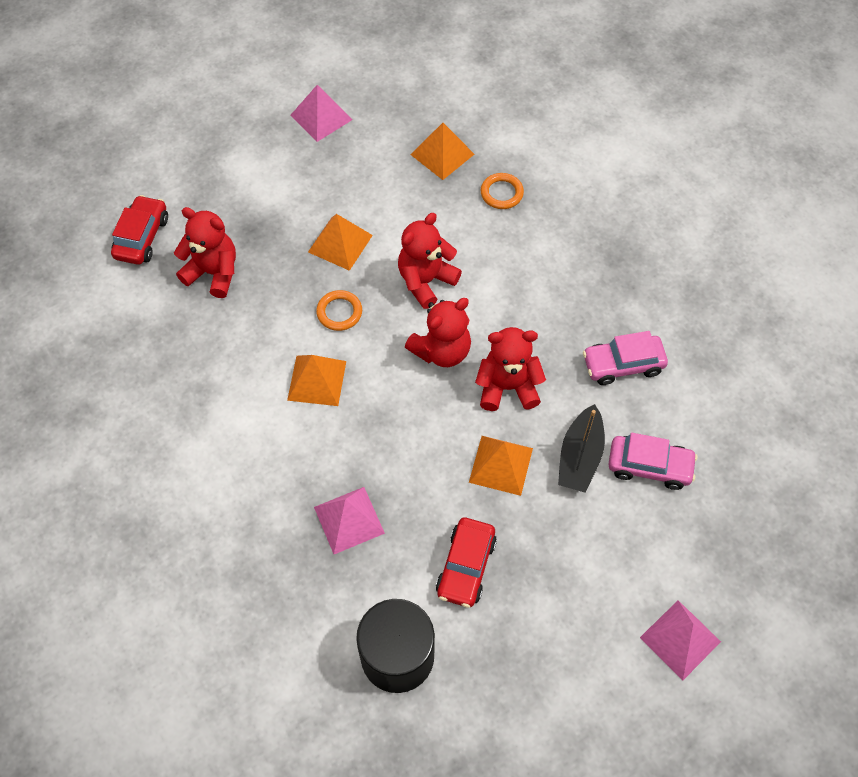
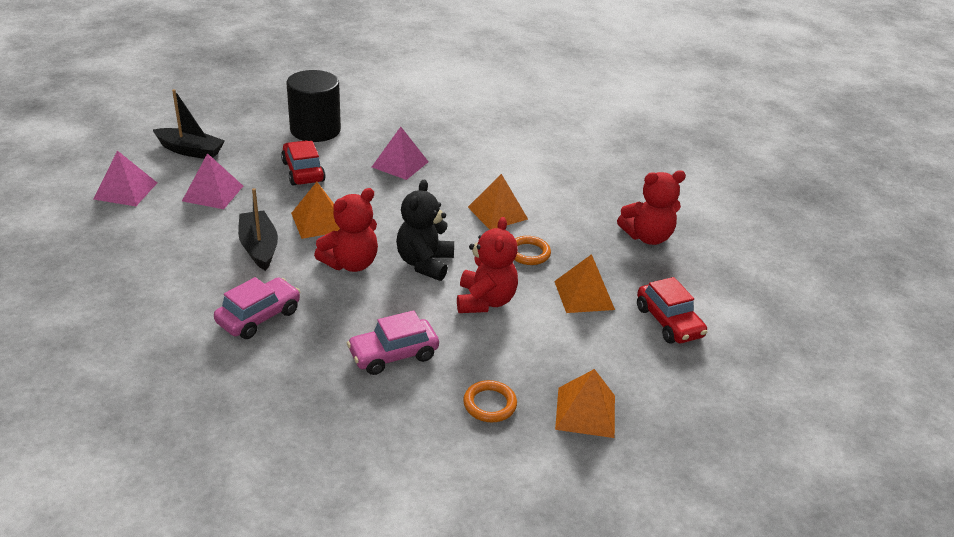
camera: 140 degrees right, 25 degrees down
red car [111,195,168,265] -> red car moved to [637,277,708,343]
pink pyramid [291,85,353,142] -> pink pyramid moved to [182,153,243,209]
red teddy bear [405,298,471,367] -> black teddy bear [396,180,454,281]
pink car [608,433,698,490] -> pink car moved to [347,310,439,375]
none -> black boat [153,89,225,159]

